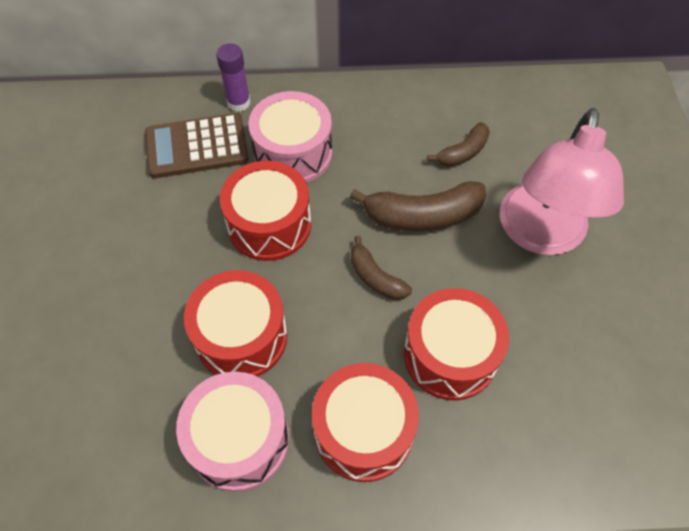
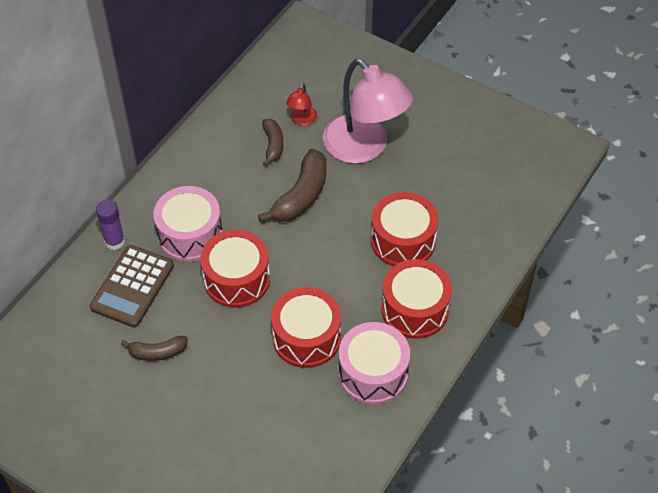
camera: 55 degrees left, 5 degrees down
brown banana [351,236,412,300] -> brown banana moved to [121,336,188,361]
none -> red lamp [286,83,317,126]

